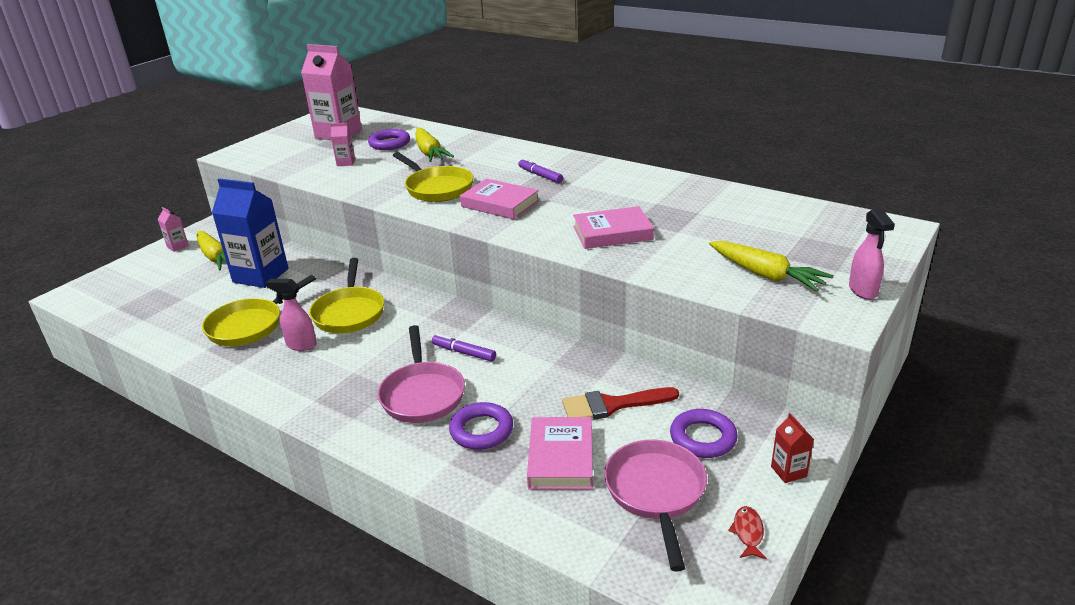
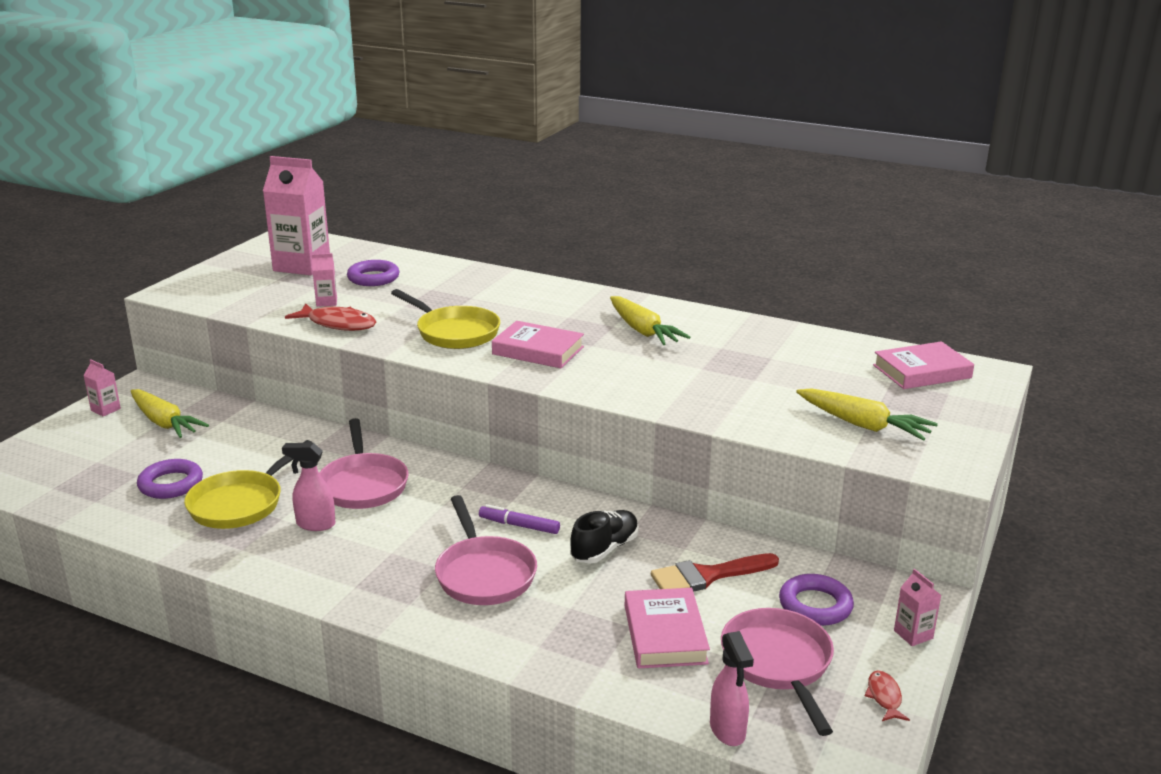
camera: 10 degrees left, 5 degrees down
blue carton [212,178,289,288] -> none
yellow pan [309,258,384,333] -> pink pan [319,418,409,509]
yellow carrot [416,128,454,162] -> yellow carrot moved to [610,296,691,345]
purple ring [449,402,513,450] -> purple ring moved to [137,459,203,499]
purple marker [519,158,563,183] -> none
pink book [573,206,654,249] -> pink book moved to [873,341,974,389]
red carton [771,413,814,483] -> pink carton [894,569,942,646]
pink spray bottle [849,208,895,300] -> pink spray bottle moved to [710,631,754,746]
none -> red fish [285,303,376,331]
none -> black shoe [570,510,639,563]

